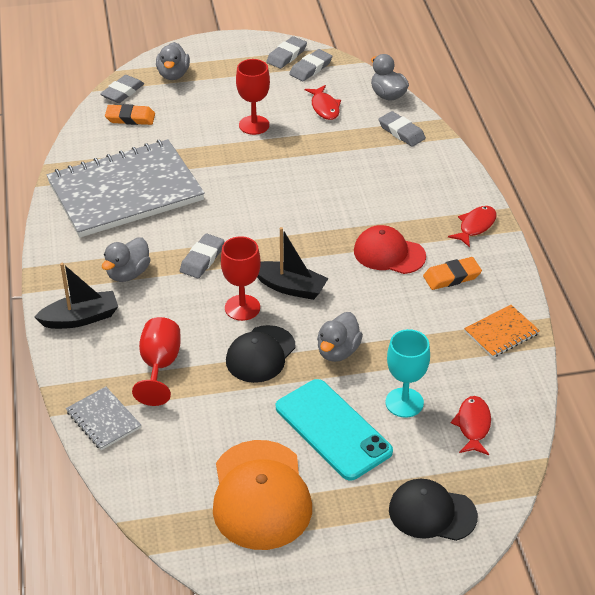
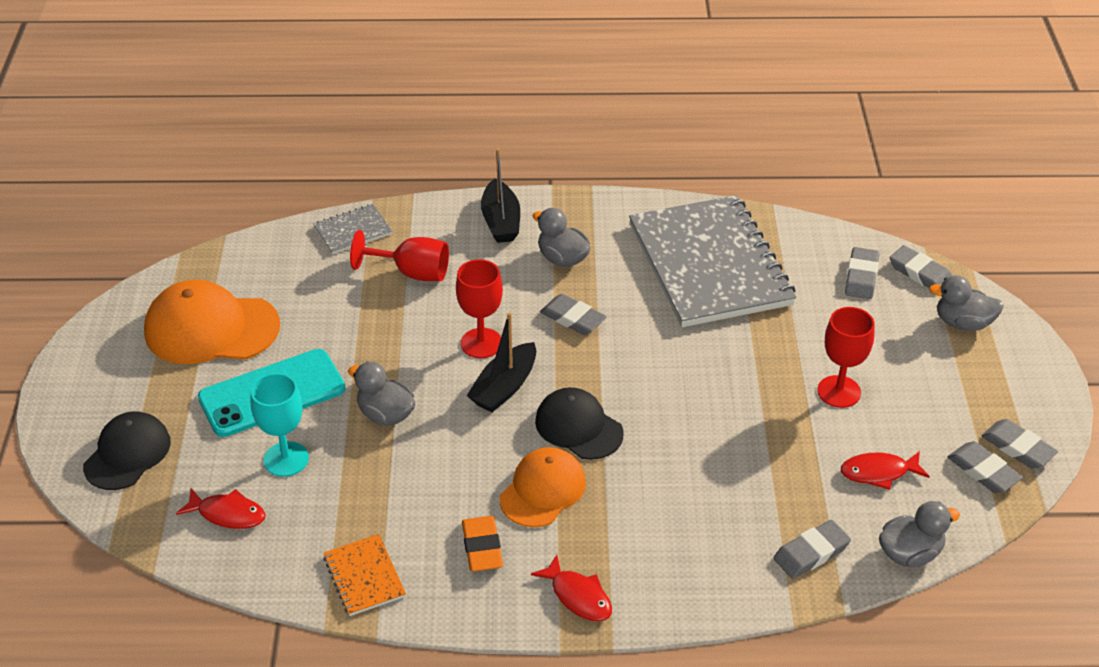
camera: 100 degrees right, 0 degrees up
orange eraser [105,104,155,125] -> grey eraser [845,247,879,299]
black cap [226,325,296,383] -> black cap moved to [535,387,624,460]
red cap [354,225,426,274] -> orange cap [500,447,586,527]

